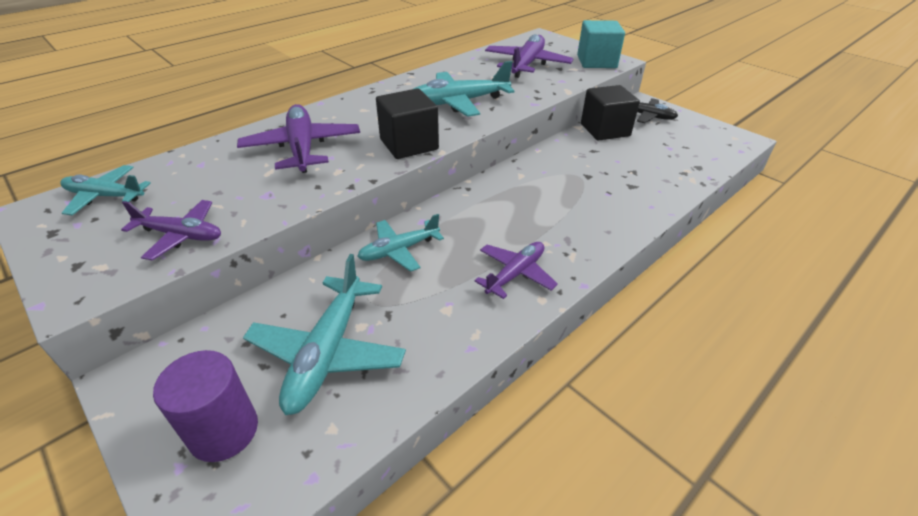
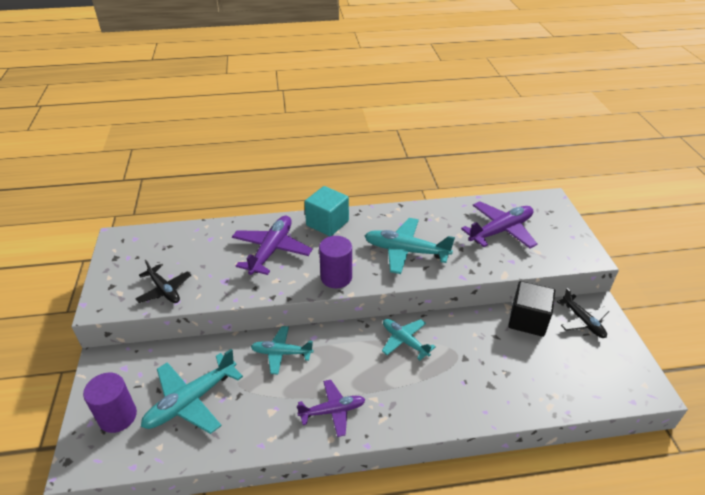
camera: 35 degrees right, 0 degrees up
turquoise plane [60,165,151,215] -> turquoise plane moved to [382,319,436,360]
purple plane [121,200,221,260] -> black plane [135,260,191,303]
black cube [376,88,439,159] -> purple cylinder [319,236,352,288]
turquoise cube [577,20,625,68] -> turquoise cube moved to [305,186,349,236]

